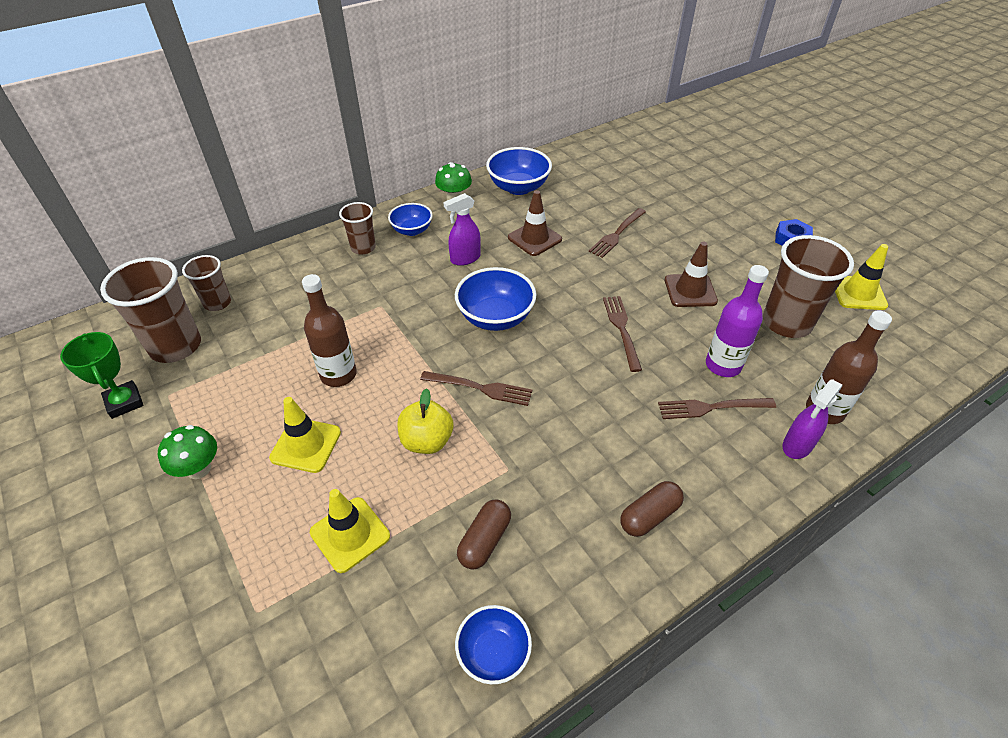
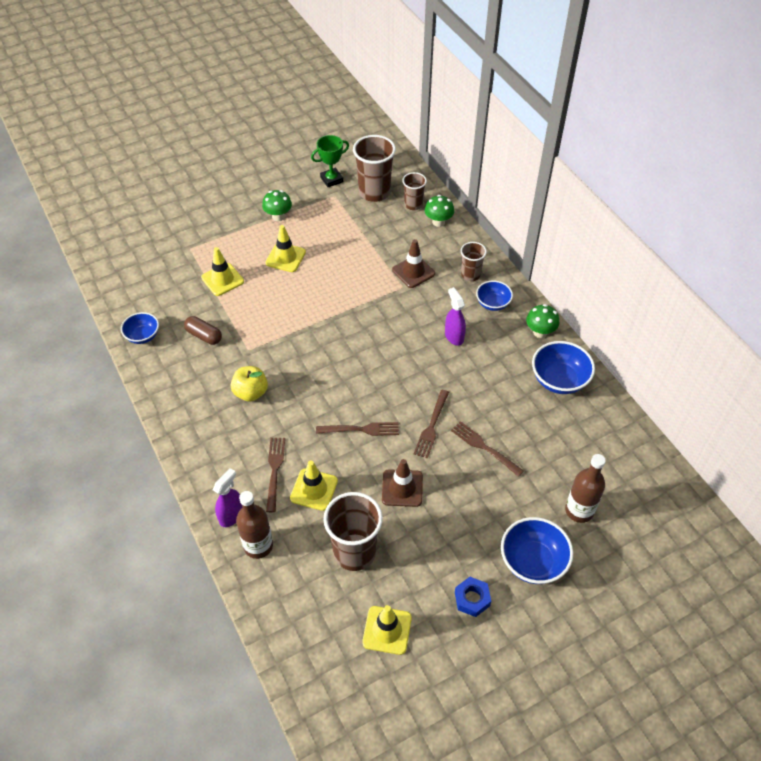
camera: 95 degrees right, 5 degrees up
brown bottle [302,274,357,387] -> brown bottle moved to [565,454,606,523]
yellow apple [397,388,454,454] -> yellow apple moved to [231,366,268,402]
brown fork [420,371,532,406] -> brown fork moved to [414,390,449,459]
blue bowl [455,267,537,331] -> blue bowl moved to [501,517,573,584]
brown traffic cone [508,190,562,256] -> brown traffic cone moved to [392,239,435,288]
brown capsule [621,481,684,537] -> none
purple bottle [706,265,769,377] -> yellow traffic cone [290,461,338,511]
purple spray bottle [783,379,843,459] -> purple spray bottle turned 75 degrees clockwise [213,468,243,527]
none -> green mushroom [425,195,454,227]

